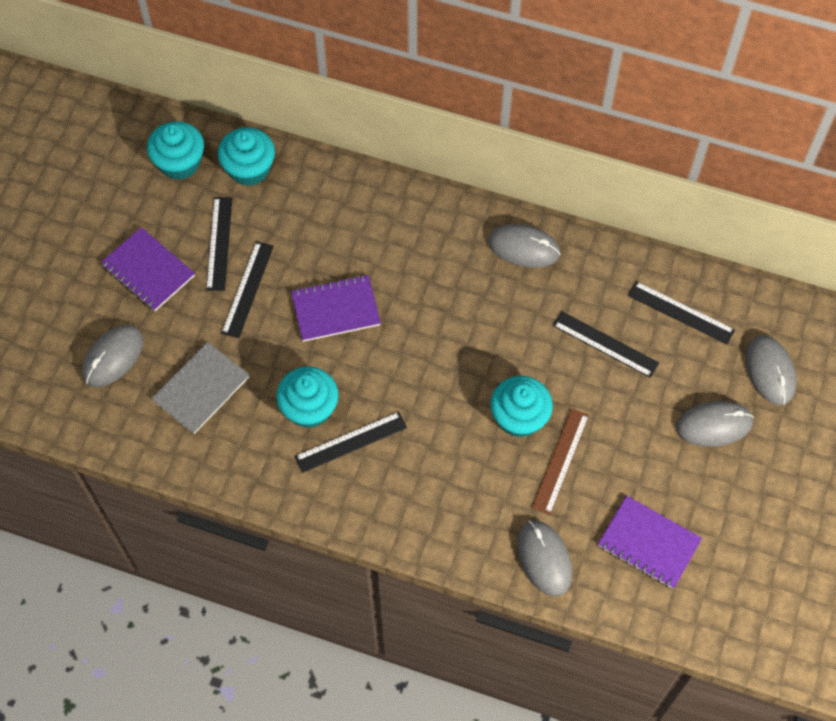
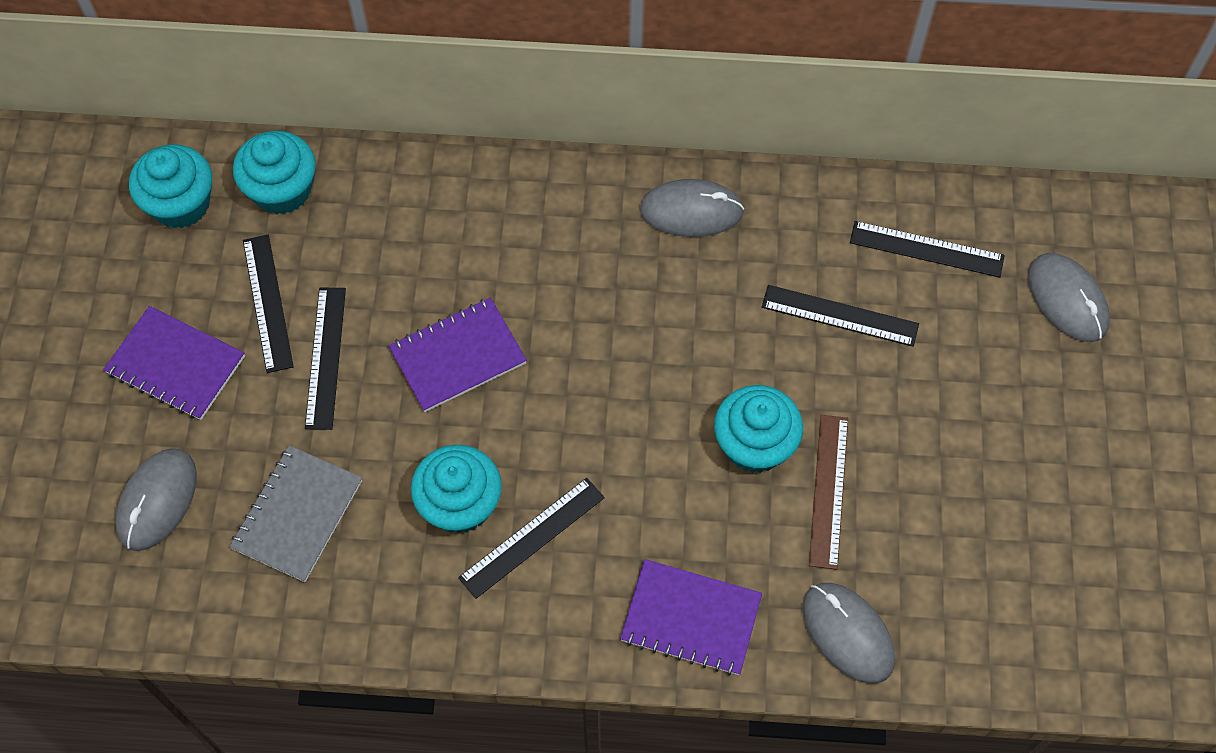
camera: 15 degrees left, 0 degrees up
purple notebook [598,496,702,589] -> purple notebook moved to [620,559,762,676]
grey mouse [676,401,754,447] -> none

